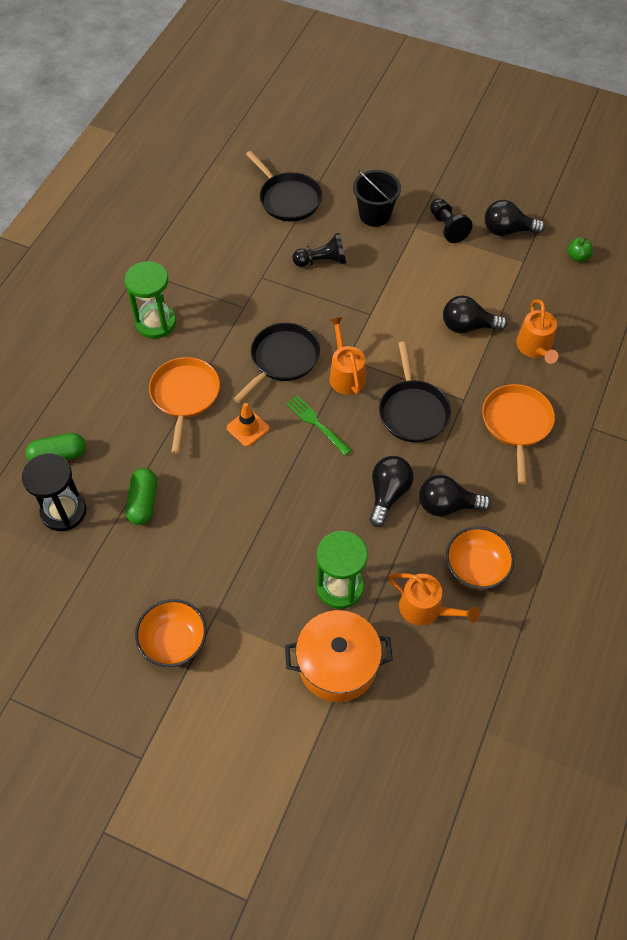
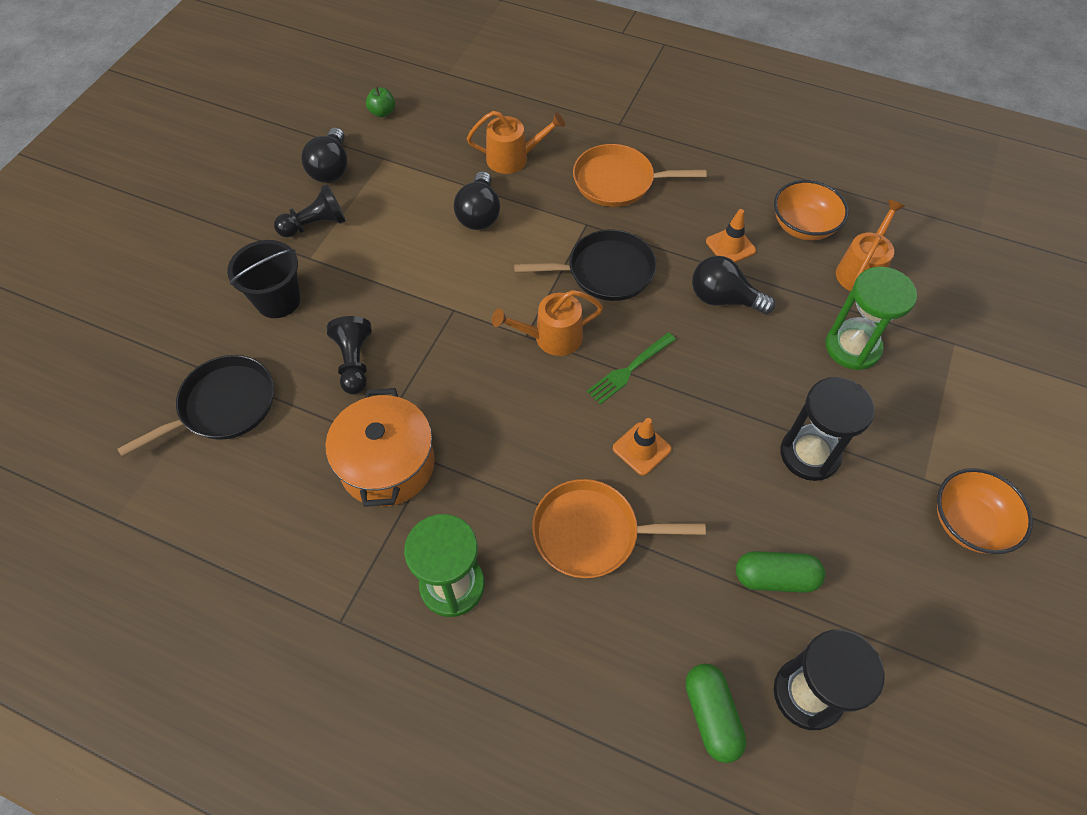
camera: 90 degrees left, 0 degrees up
black pan [233,323,320,403] -> none
orange pot [285,610,393,702] -> orange pot moved to [325,388,435,507]
black light bulb [419,475,491,517] -> orange traffic cone [706,209,756,263]
none -> black hourglass [781,377,875,481]

